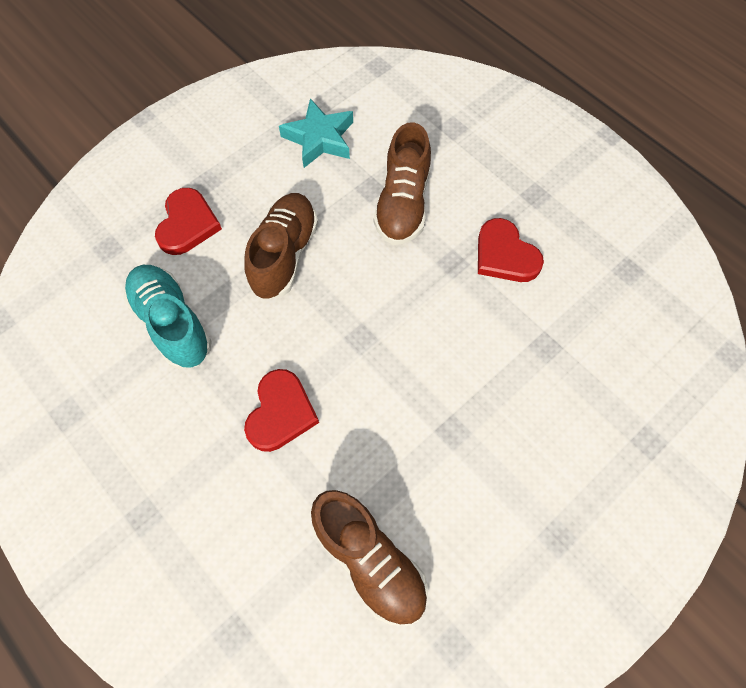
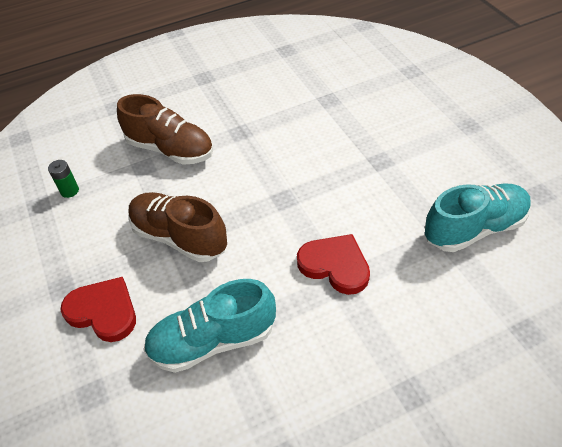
camera: 70 degrees left, 15 degrees down
turquoise star [279,98,353,168] -> green battery [48,160,79,198]
brown shoe [311,490,428,626] -> turquoise shoe [425,183,531,252]
red heart [478,218,544,282] -> none

